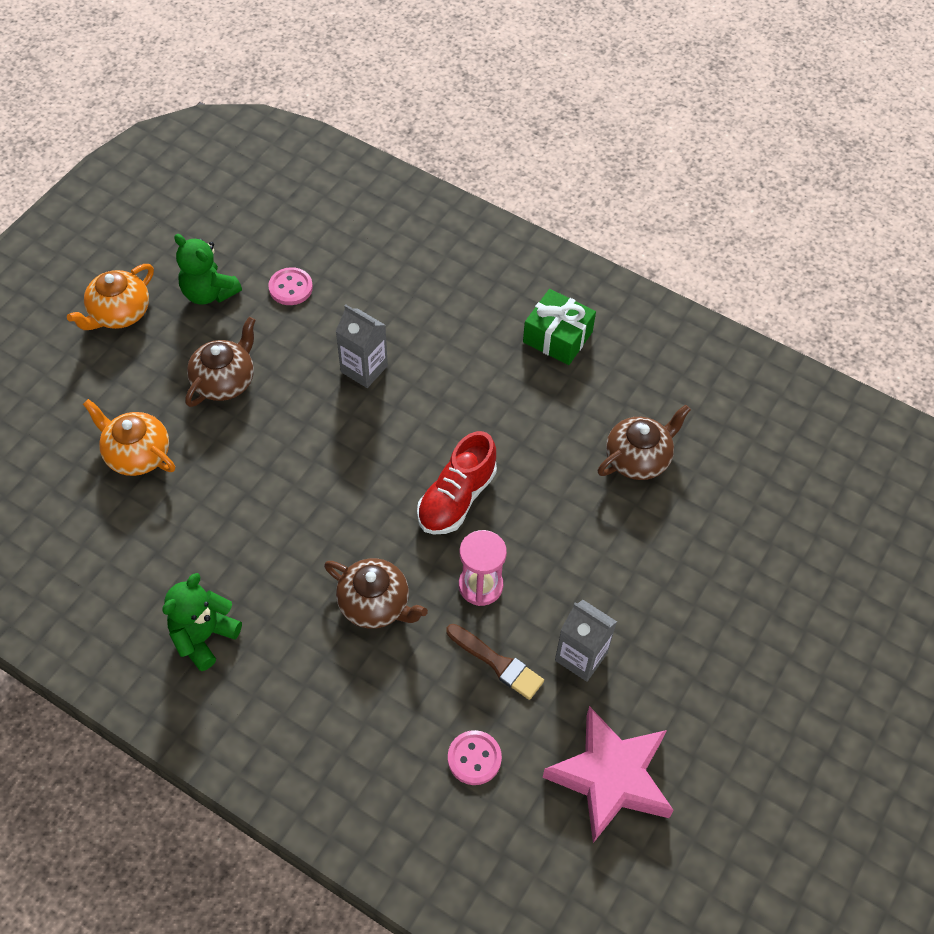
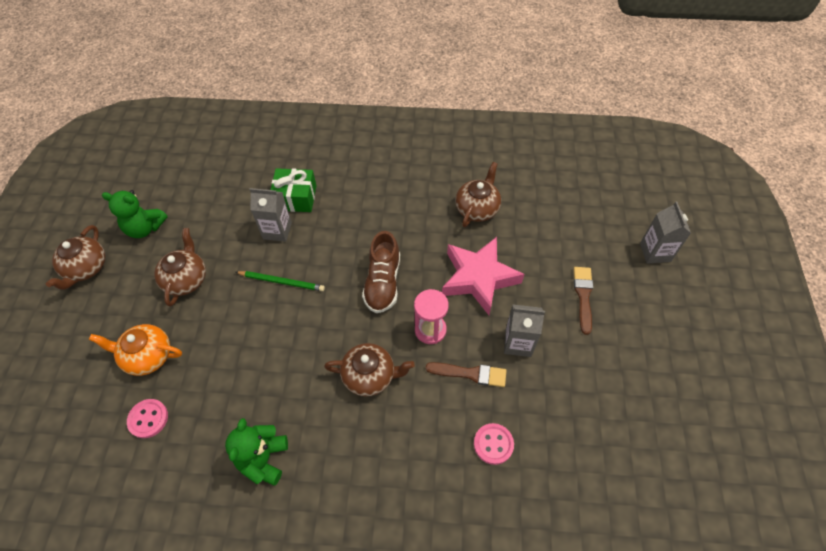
camera: 25 degrees left, 0 degrees up
orange teapot [67,264,154,330] -> brown teapot [46,225,105,290]
pink button [268,267,313,305] -> pink button moved to [127,399,168,438]
red shoe [417,431,497,535] -> brown shoe [362,231,400,313]
green gift [523,289,596,365] -> green gift moved to [271,168,317,212]
pink star [543,706,674,843] -> pink star moved to [442,237,524,315]
none -> green pencil [236,271,325,291]
none -> brown brush [574,267,593,335]
none -> grey carton [640,202,691,264]

